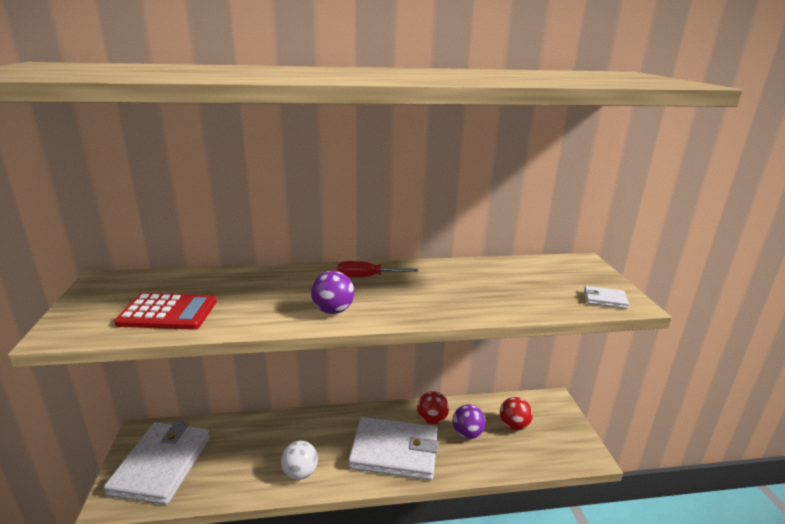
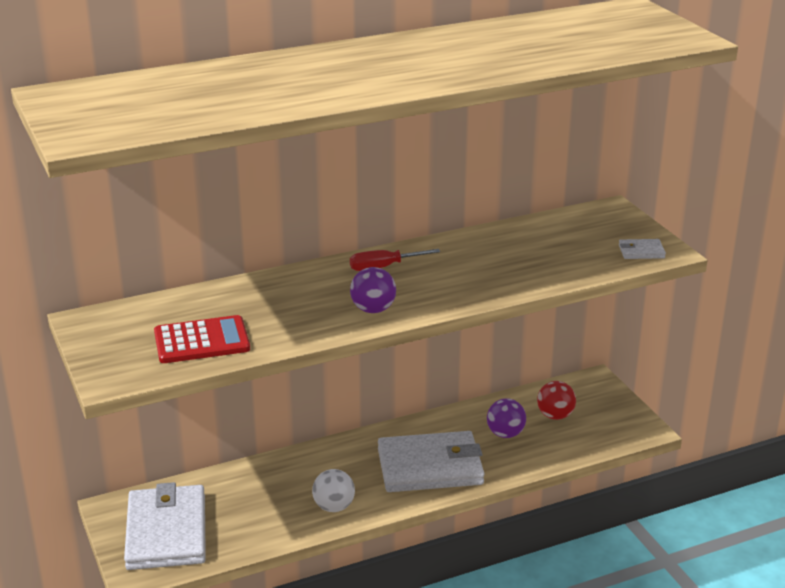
camera: 15 degrees left, 5 degrees up
red ball [417,391,449,424] -> none

